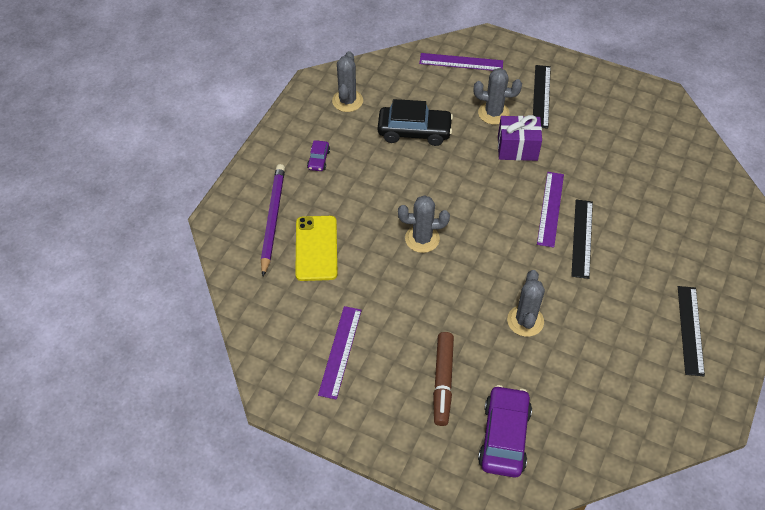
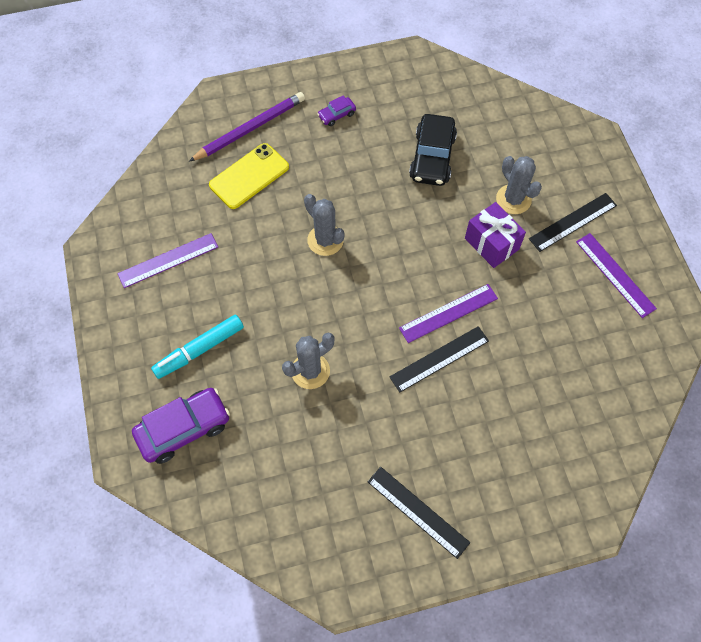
camera: 50 degrees right, 10 degrees up
grey cactus [332,51,363,112] -> none
black car [378,99,453,146] -> black car turned 45 degrees clockwise [409,114,457,186]
purple ruler [419,53,503,71] -> purple ruler moved to [576,233,657,318]
brown marker [433,332,454,426] -> turquoise marker [151,315,244,379]
black ruler [678,286,705,376] -> black ruler turned 75 degrees clockwise [368,467,470,559]

